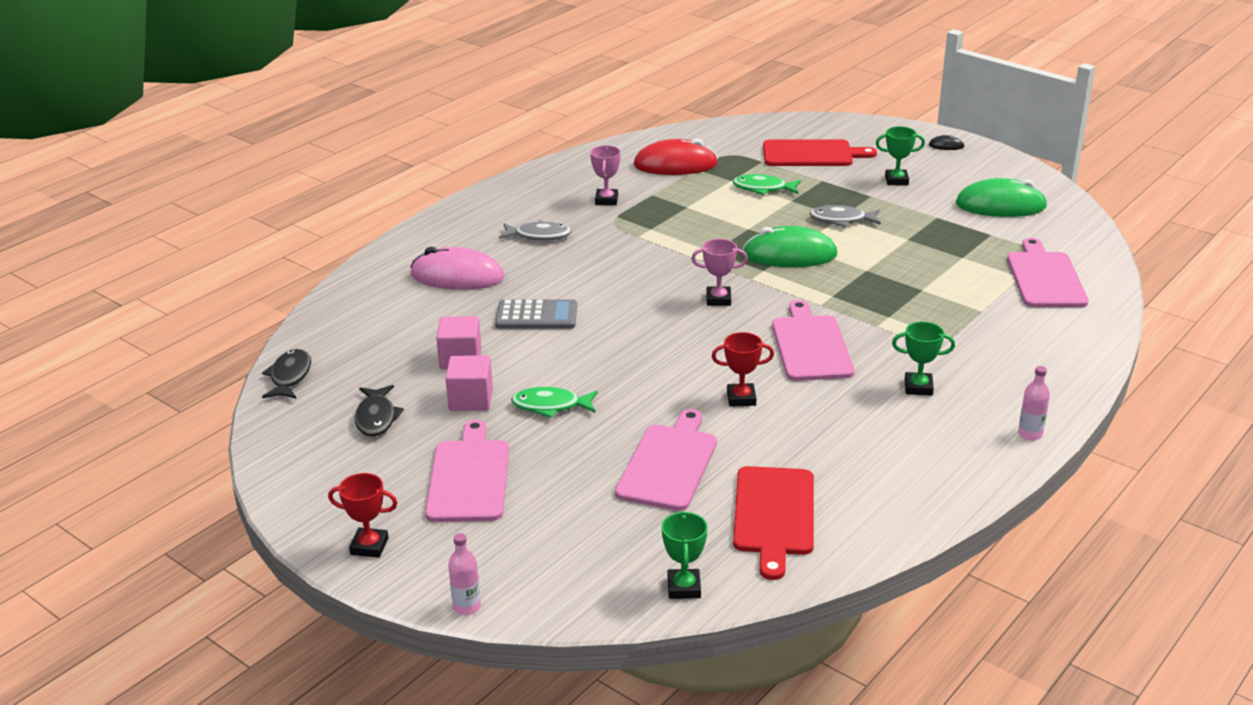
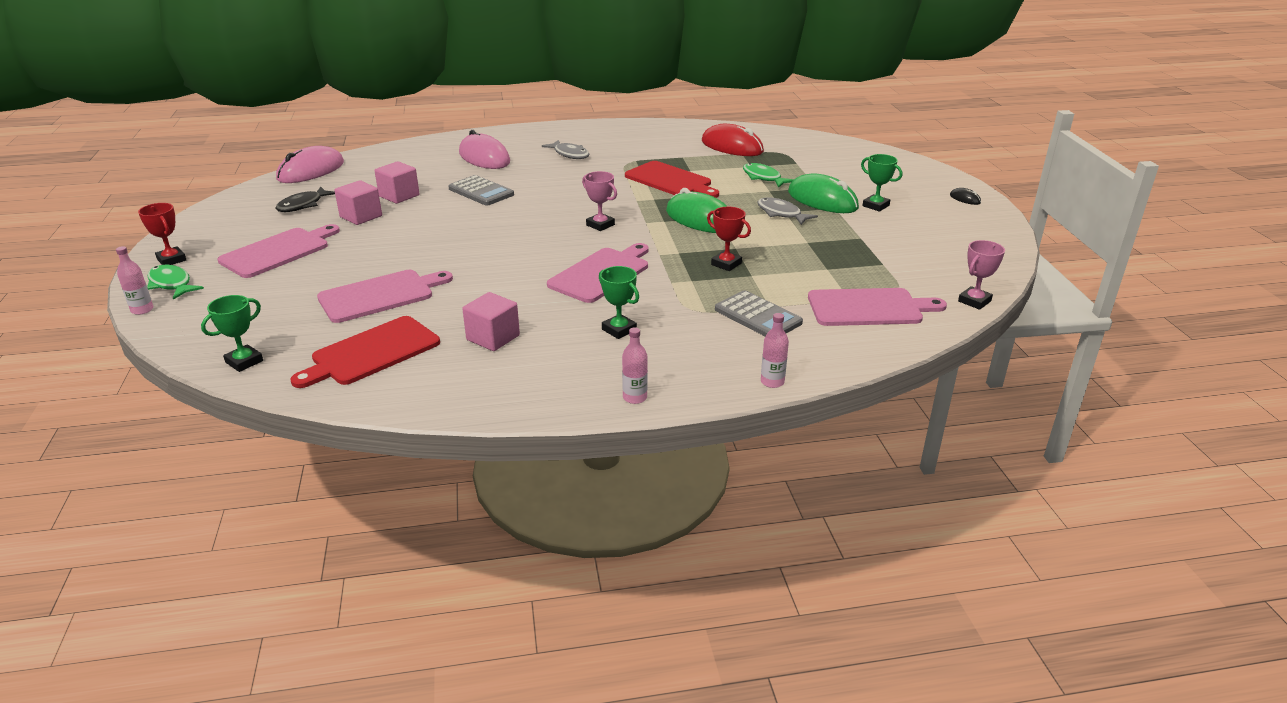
camera: 40 degrees right, 0 degrees up
black fish [262,349,311,399] -> pink mouse [276,146,344,183]
green fish [511,387,598,418] -> green fish moved to [147,265,204,300]
pink trophy [590,145,621,205] -> pink trophy moved to [958,240,1005,310]
red trophy [712,332,774,407] -> red trophy moved to [707,207,751,271]
red cutting board [763,139,877,166] -> red cutting board moved to [625,161,719,198]
green mouse [956,178,1048,217] -> green mouse moved to [788,173,859,213]
pink cutting board [1007,238,1089,307] -> pink cutting board turned 45 degrees clockwise [808,288,947,326]
none -> pink cube [462,292,520,351]
none -> grey calculator [715,290,803,336]
none -> pink bottle [761,313,789,388]

